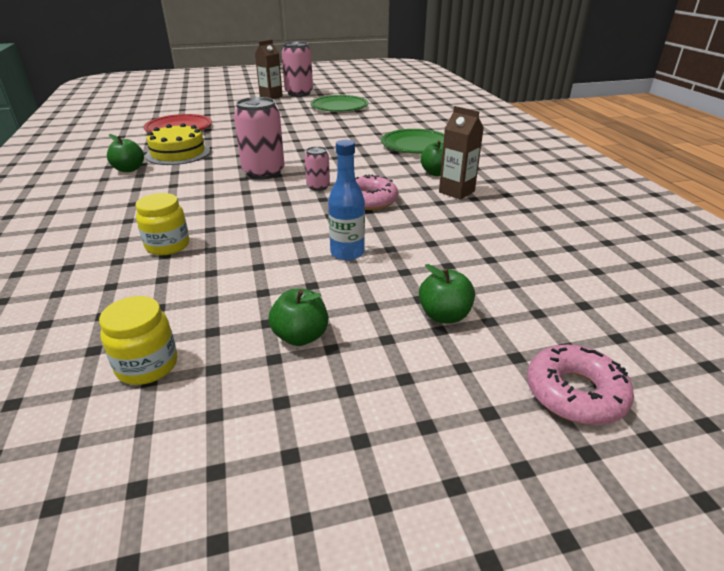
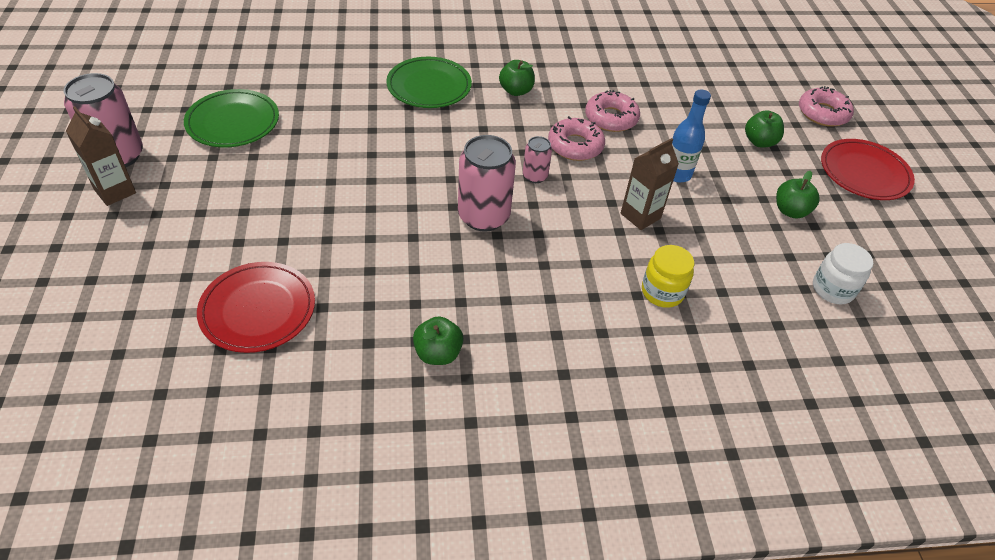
camera: 85 degrees left, 15 degrees up
yellow jar [99,296,177,385] -> white jar [813,243,873,305]
yellow cake [145,123,210,165] -> none
brown carton [439,106,484,200] -> brown carton moved to [621,138,679,230]
none -> pink donut [585,90,640,132]
none -> red plate [821,139,915,200]

